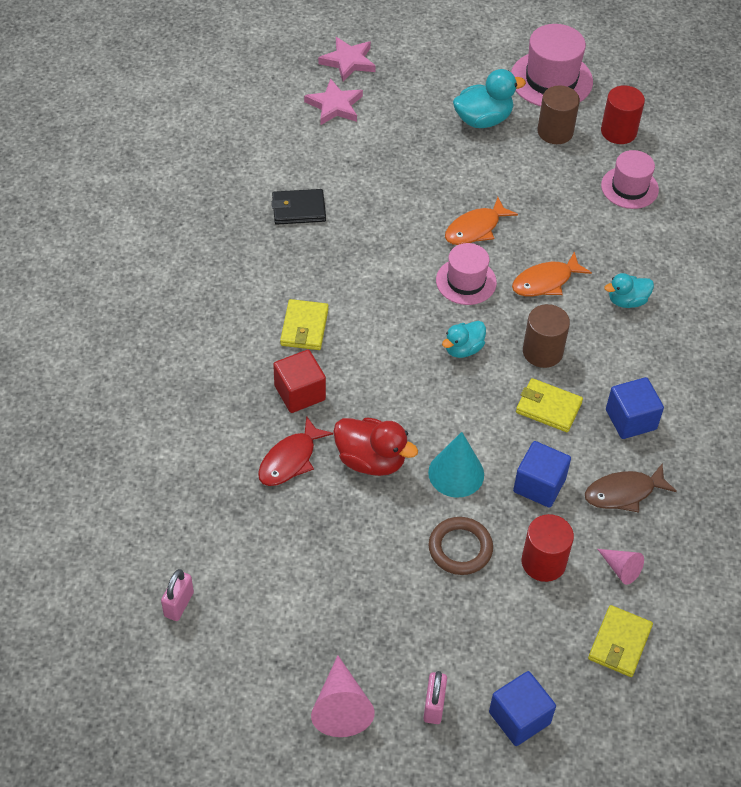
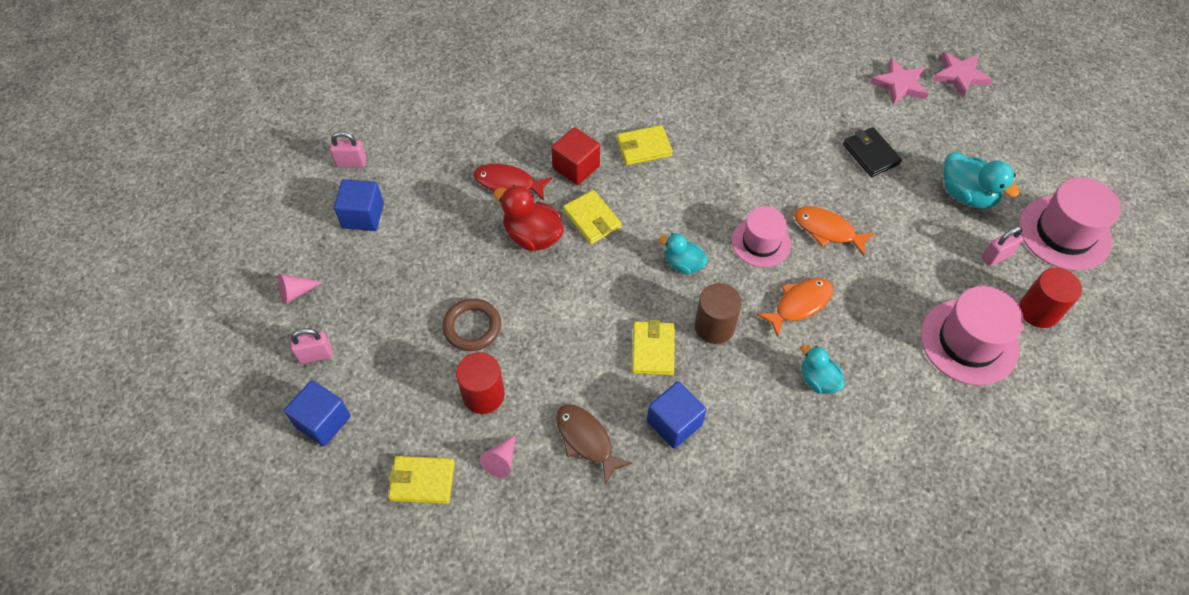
camera: 70 degrees right, 5 degrees up
black wallet [272,189,326,225] -> black wallet moved to [843,127,902,177]
pink cone [311,656,375,737] -> pink cone [278,274,323,304], size x0.60
red duck [333,417,418,476] -> red duck turned 120 degrees clockwise [494,185,564,251]
turquoise cone [428,432,484,498] -> none
orange fish [512,251,592,296] -> orange fish turned 105 degrees clockwise [756,278,833,337]
blue cube [513,441,571,508] -> blue cube moved to [334,179,384,231]
brown cylinder [537,85,580,144] -> pink padlock [981,226,1024,266]
pink hat [601,150,659,209] -> pink hat [921,286,1024,385], size x1.52
none -> yellow wallet [563,190,622,244]

